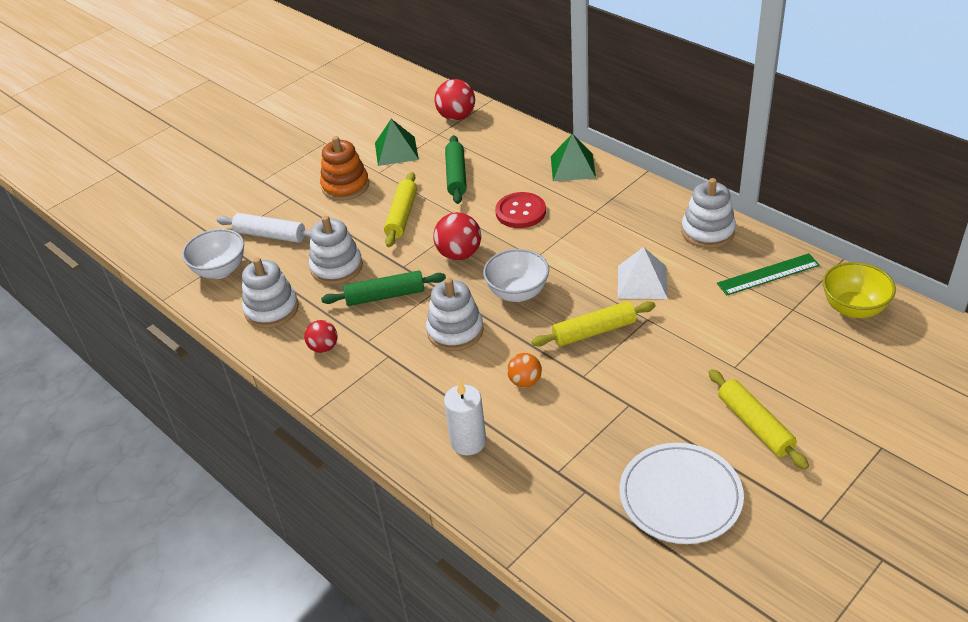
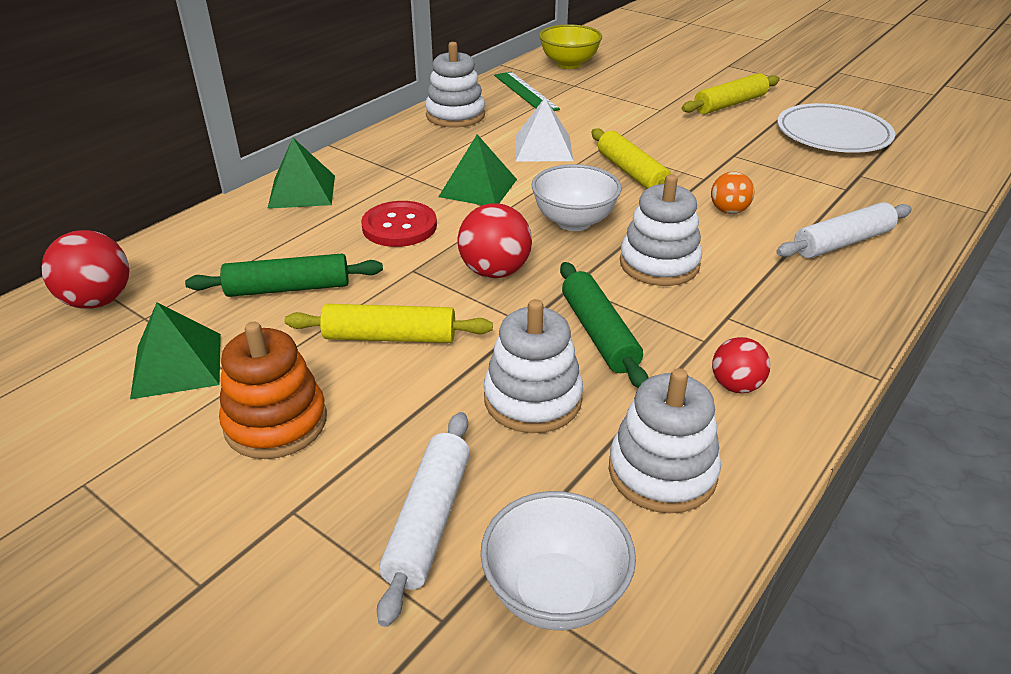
camera: 100 degrees left, 5 degrees down
white candle [444,381,486,455] -> white rolling pin [776,202,912,258]
none -> green pyramid [438,134,517,205]

